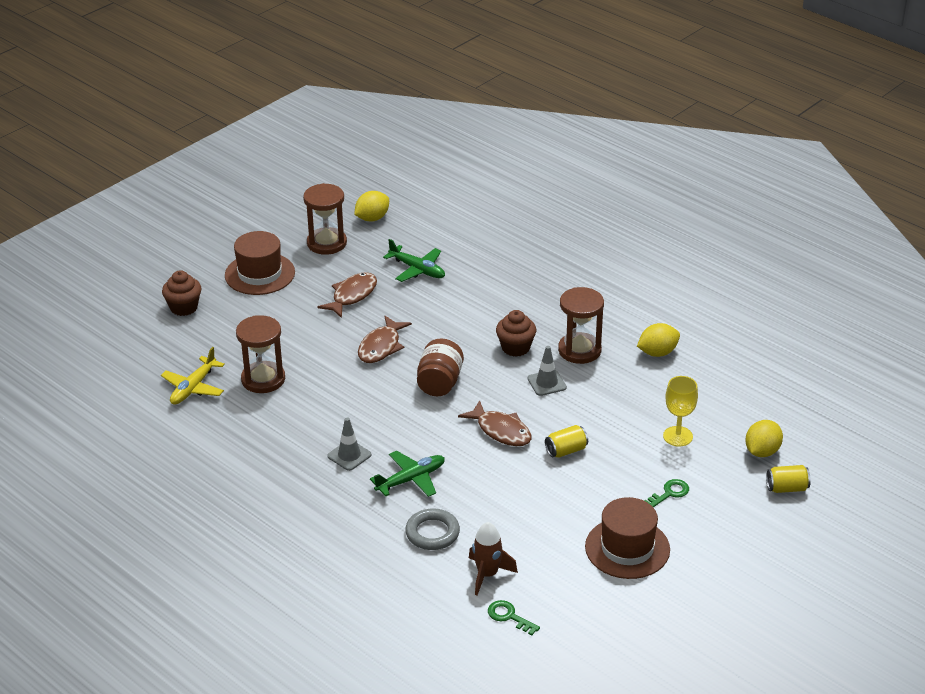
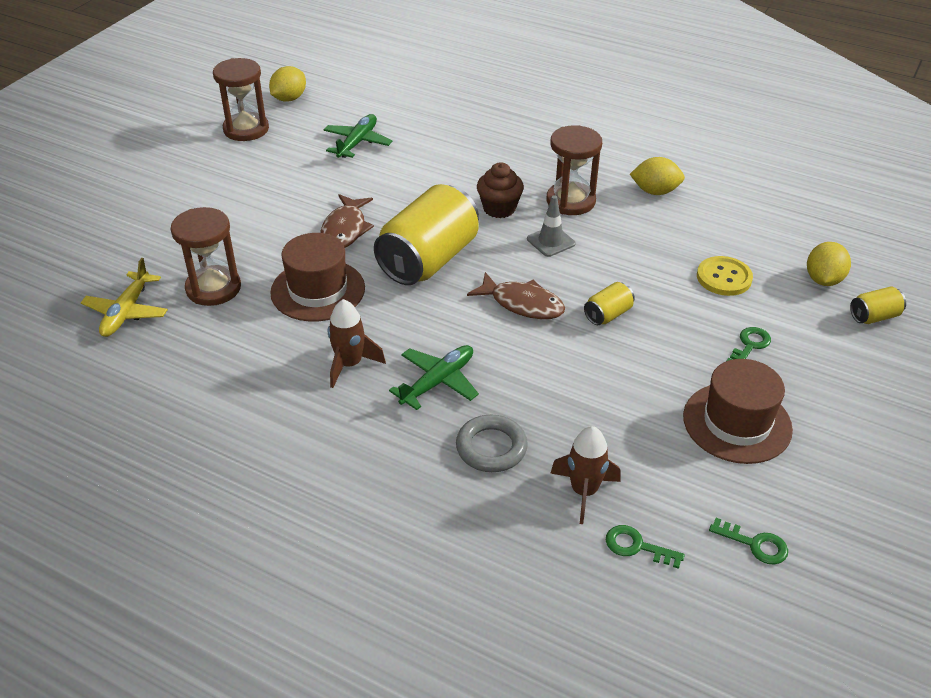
camera: 15 degrees left, 5 degrees up
brown cupcake [162,270,202,316] -> none
brown hat [225,231,295,295] -> brown hat moved to [270,233,365,322]
brown fish [317,272,377,318] -> none
grey traffic cone [327,417,371,471] -> brown rocket [328,299,386,388]
green plane [383,239,445,282] -> green plane turned 90 degrees counterclockwise [324,114,392,158]
brown jar [417,339,464,396] -> yellow can [374,184,479,285]
yellow lemon [637,323,680,357] -> yellow lemon turned 45 degrees clockwise [630,157,685,195]
yellow goblet [663,376,698,447] -> yellow button [697,256,753,296]
none -> green key [709,518,788,565]

